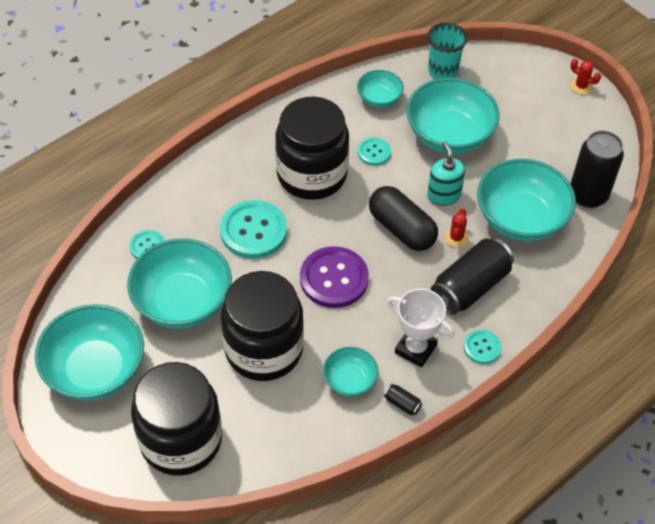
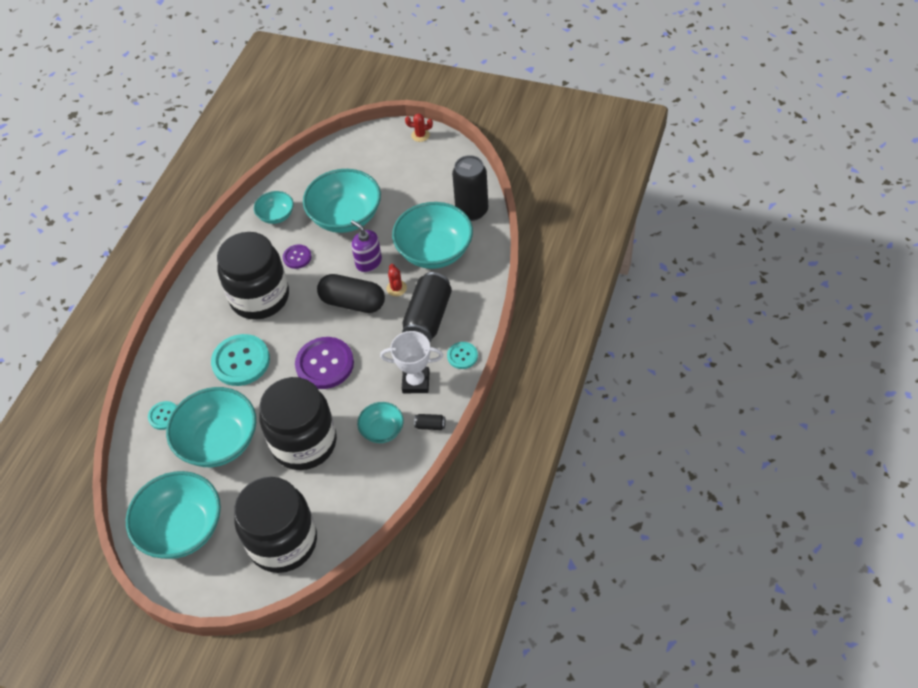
camera: 25 degrees left, 0 degrees up
turquoise button [358,137,391,166] -> purple button [283,245,311,269]
turquoise cup [427,22,468,79] -> none
turquoise soap dispenser [427,141,465,206] -> purple soap dispenser [351,220,382,272]

